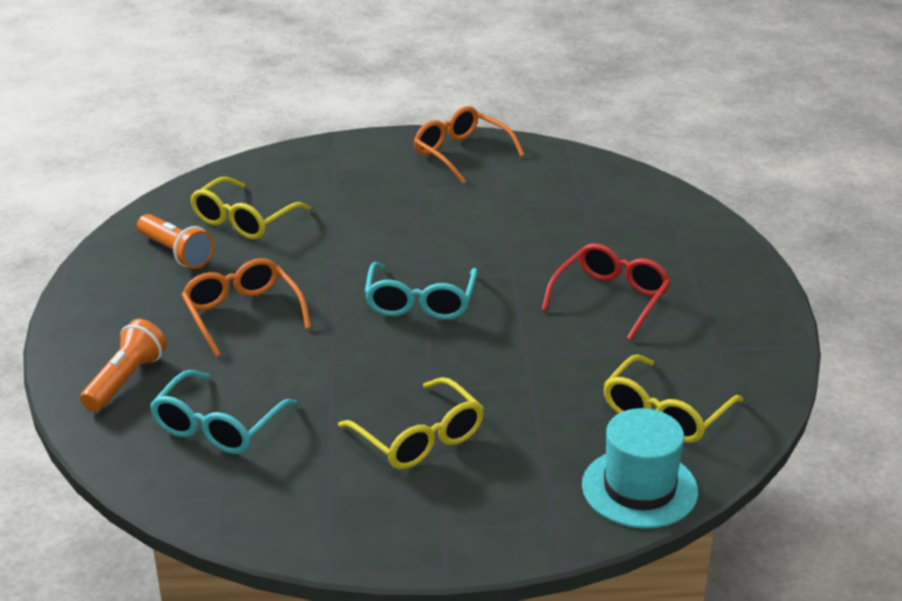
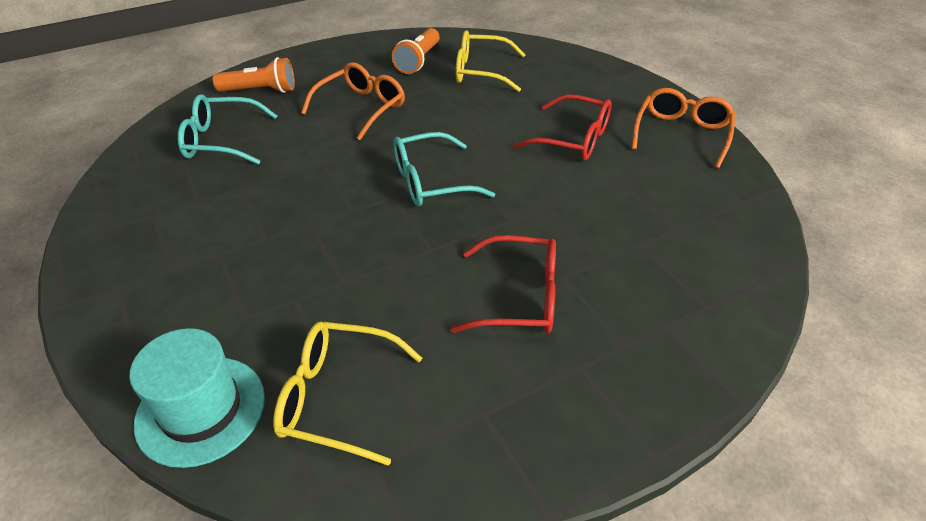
camera: 65 degrees right, 10 degrees up
yellow glasses [338,377,484,469] -> none
none -> red glasses [514,94,612,161]

